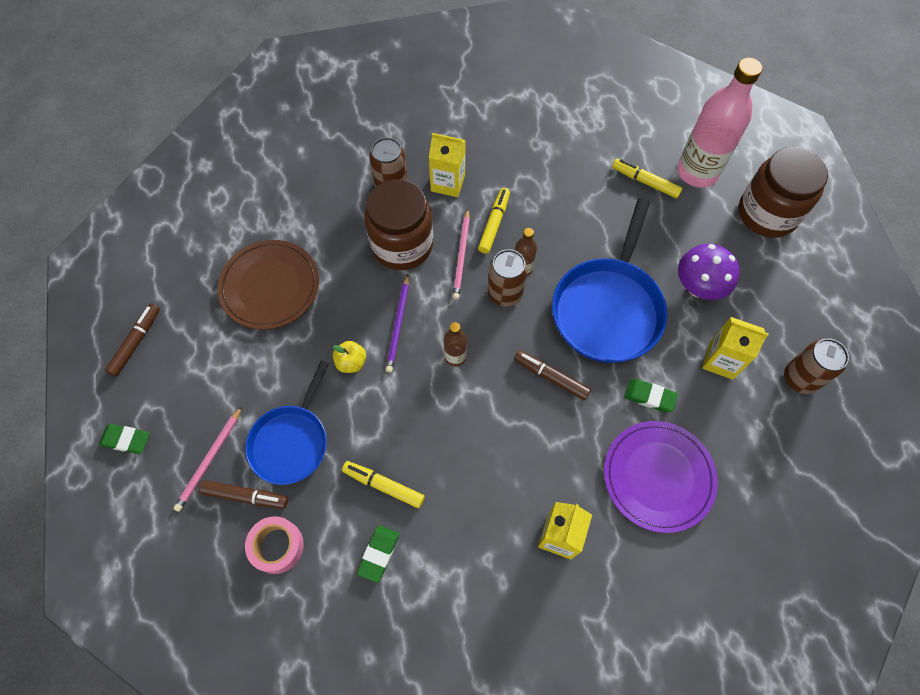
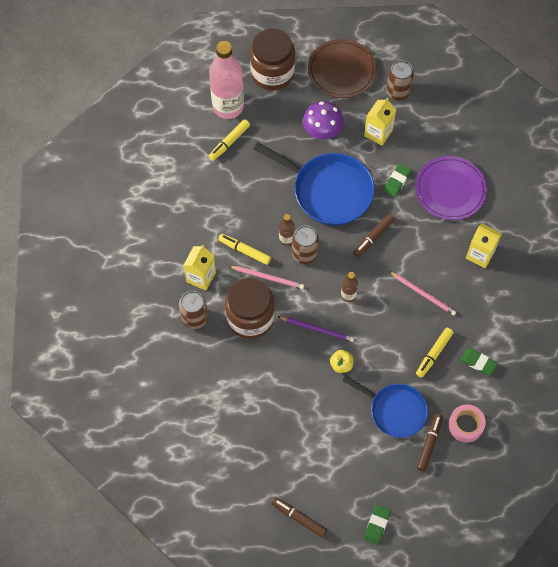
camera: 80 degrees left, 0 degrees up
pink pencil [173,406,242,512] -> pink pencil moved to [389,271,456,315]
brown plate [218,240,319,330] -> brown plate moved to [308,39,377,98]

